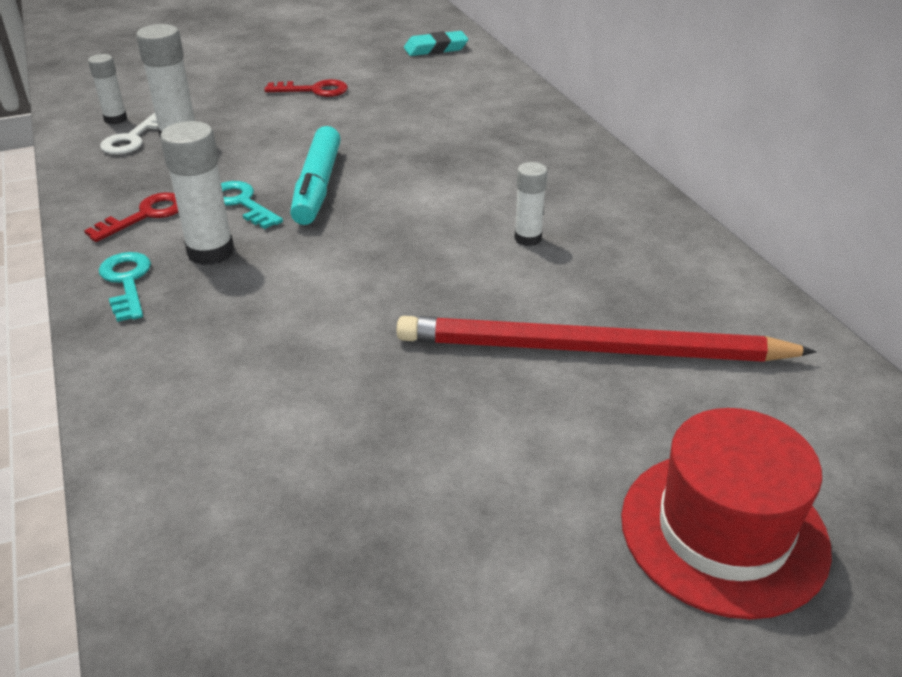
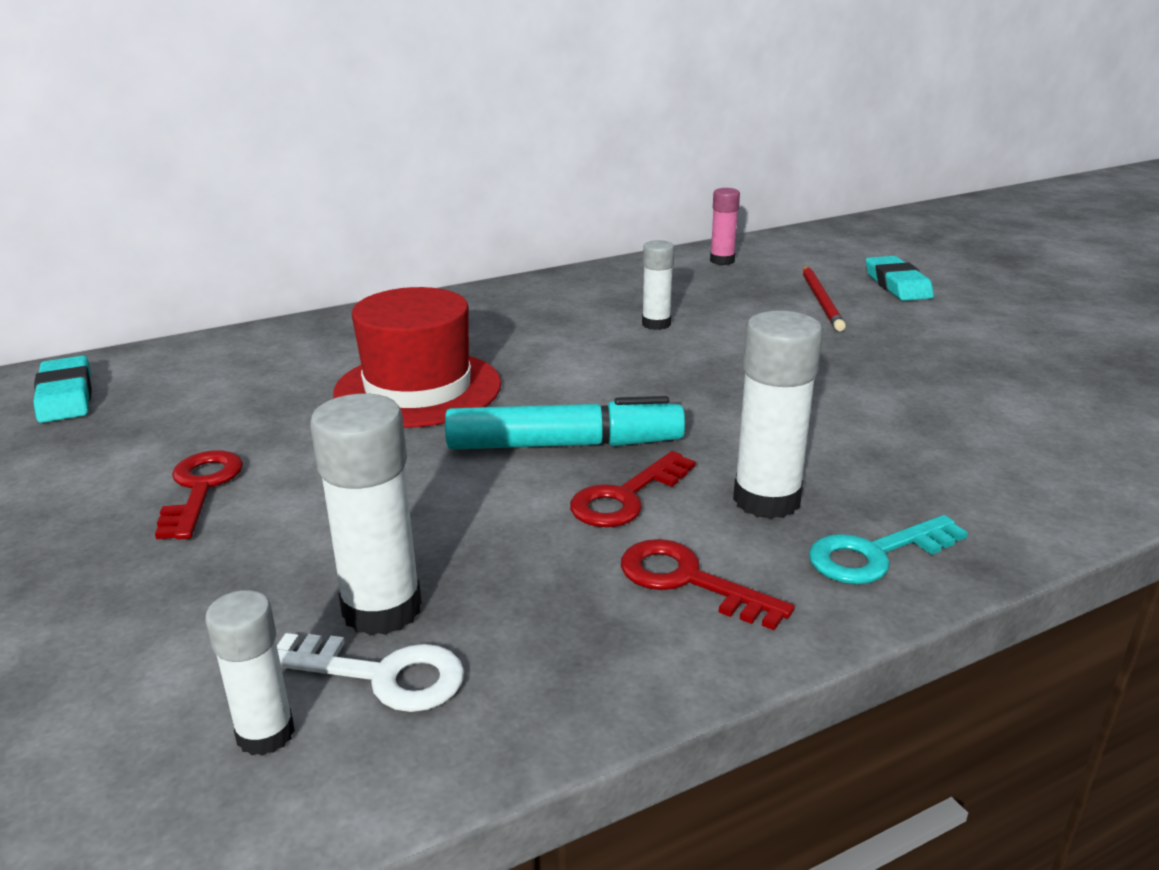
camera: 95 degrees left, 10 degrees down
turquoise key [221,181,283,229] -> red key [570,451,696,527]
red pencil [397,316,817,362] -> red pencil [803,266,846,331], size x0.49
red hat [621,408,832,620] -> red hat moved to [333,287,501,428]
none -> pink glue stick [710,188,740,265]
none -> turquoise eraser [866,256,934,301]

